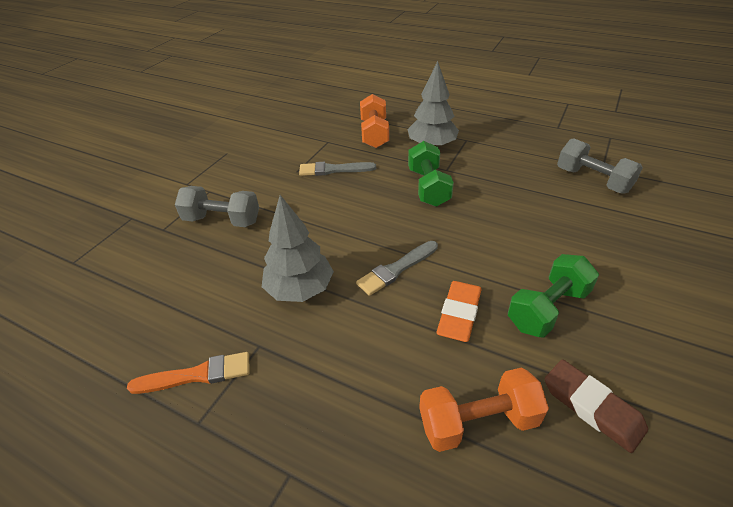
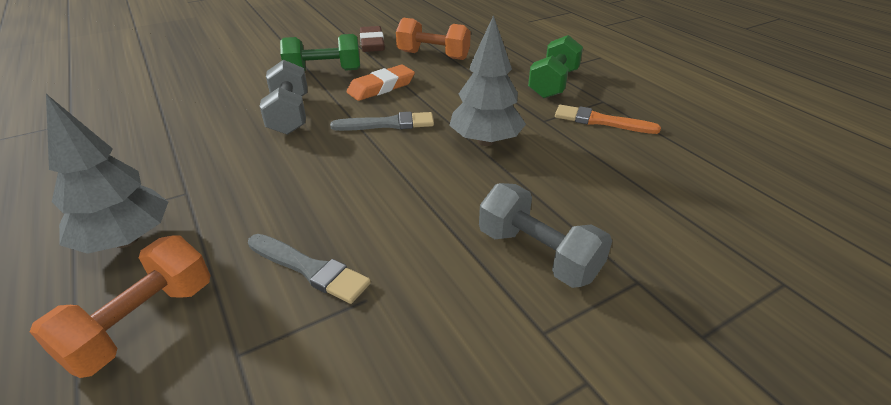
camera: 150 degrees left, 5 degrees down
green dumbbell [408,141,454,207] -> green dumbbell moved to [528,35,583,98]
grey dumbbell [557,138,643,194] -> grey dumbbell moved to [260,60,308,135]

